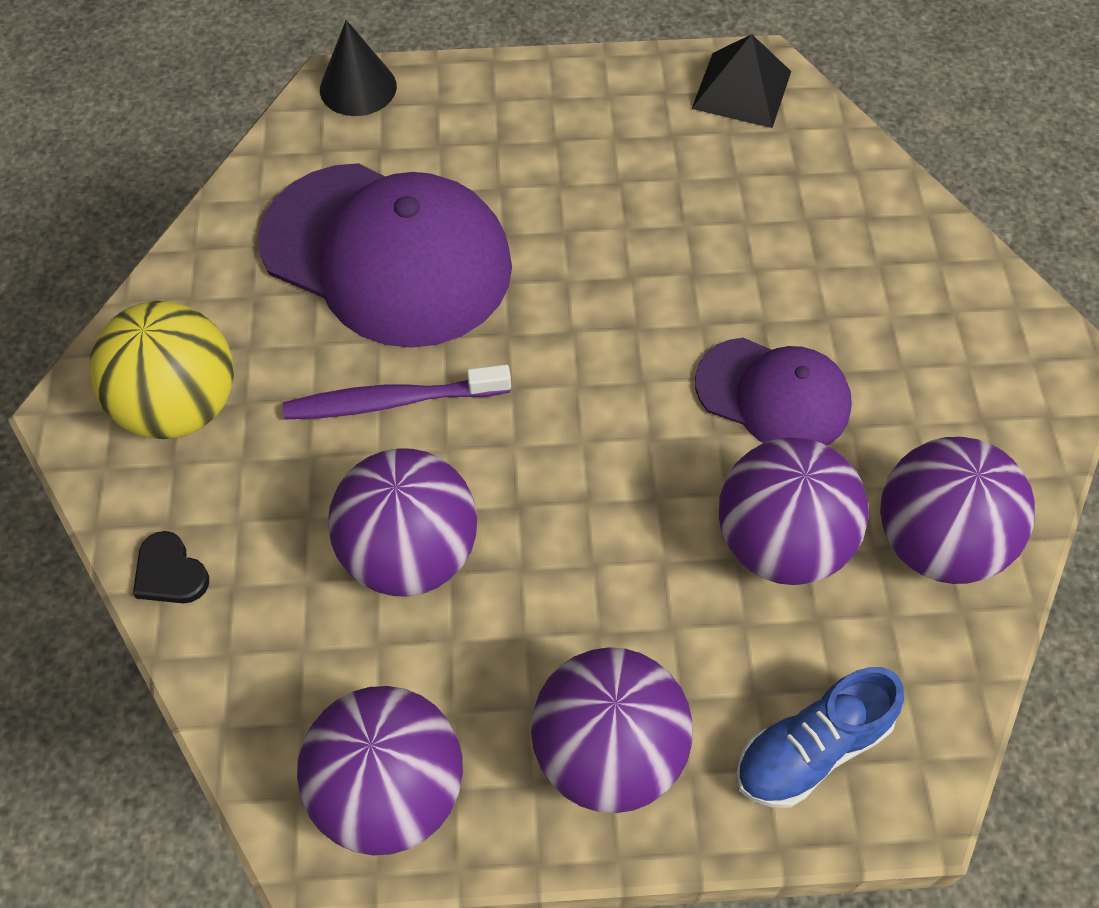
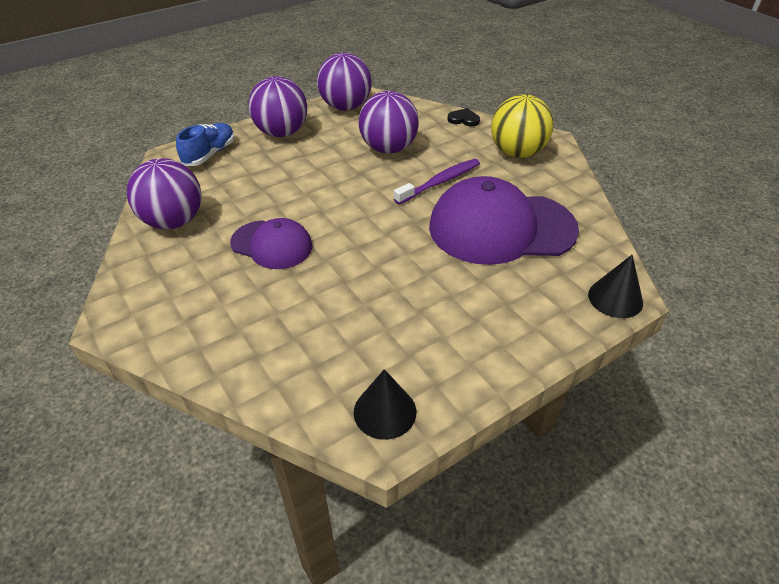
camera: 150 degrees right, 15 degrees down
black pyramid [692,34,791,128] -> black cone [354,369,416,440]
purple cap [695,338,852,446] -> purple cap turned 150 degrees counterclockwise [230,218,313,269]
purple ball [719,437,869,585] -> none

